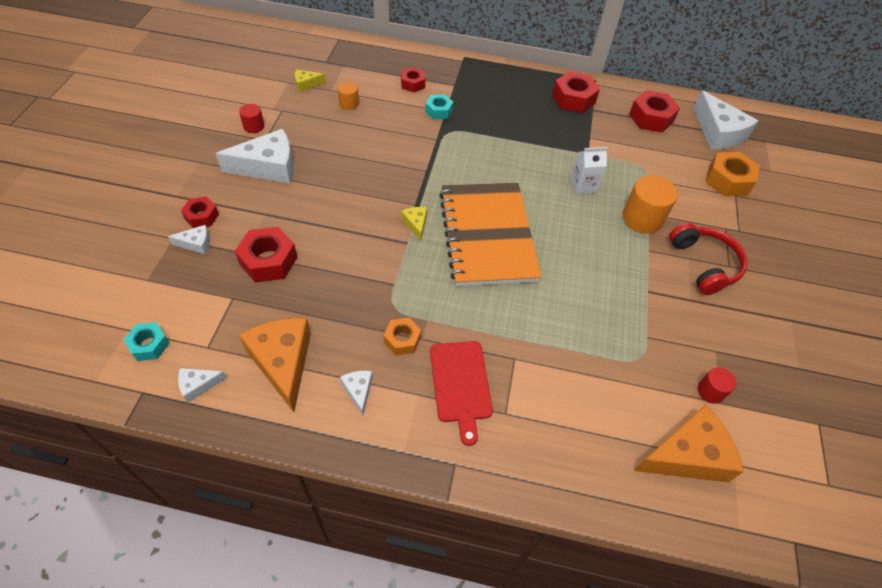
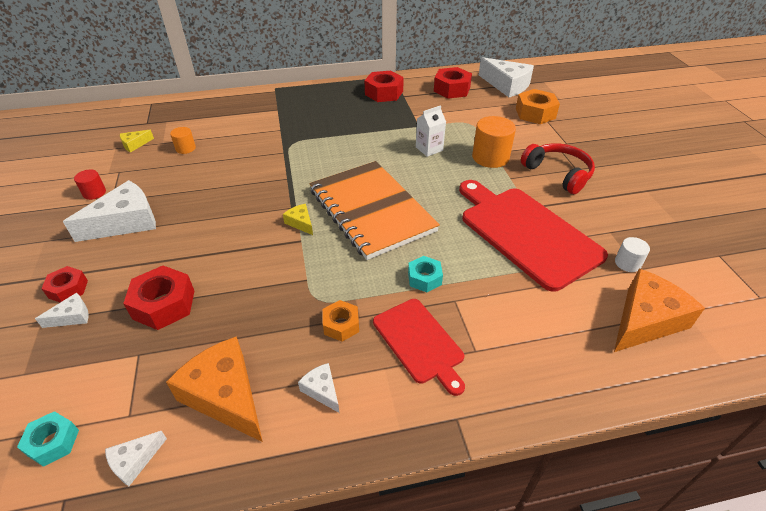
camera: 20 degrees left, 10 degrees down
red nut [401,67,425,92] -> none
turquoise nut [425,94,453,120] -> turquoise nut moved to [408,256,443,293]
red cylinder [698,367,736,404] -> white cylinder [615,237,650,272]
none -> red cutting board [459,180,608,292]

